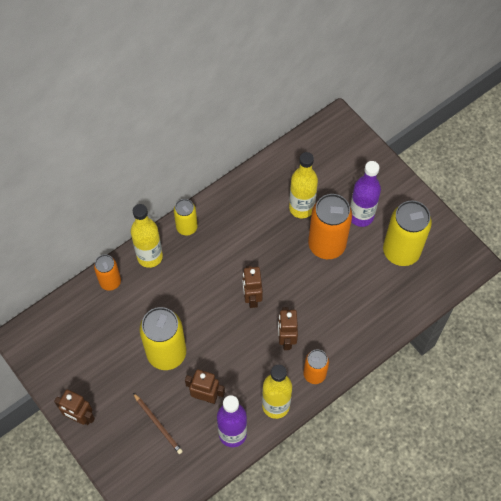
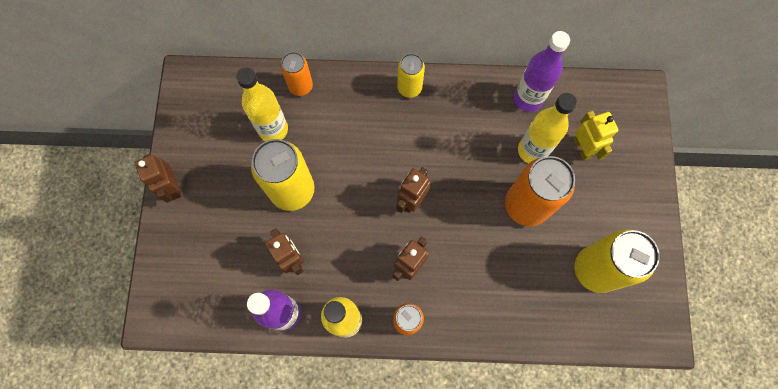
camera: 40 degrees right, 10 degrees up
yellow bottle [131,204,163,268] -> yellow bottle moved to [236,67,288,141]
brown pencil [133,393,183,454] -> none
purple bottle [350,161,381,227] -> purple bottle moved to [514,31,570,112]
none -> yellow robot [574,111,618,160]

